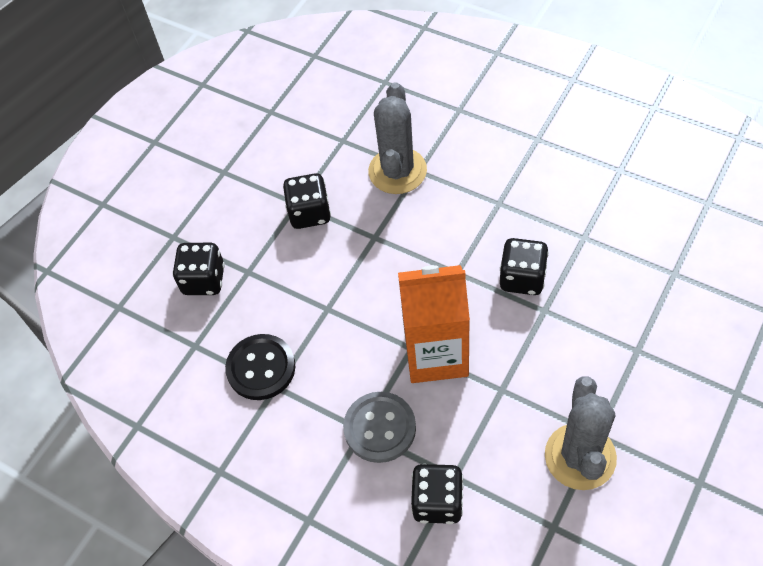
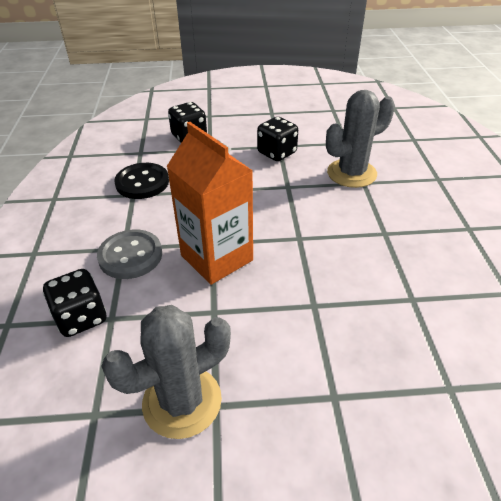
camera: 50 degrees right, 15 degrees down
black dice [500,238,549,295] -> none

